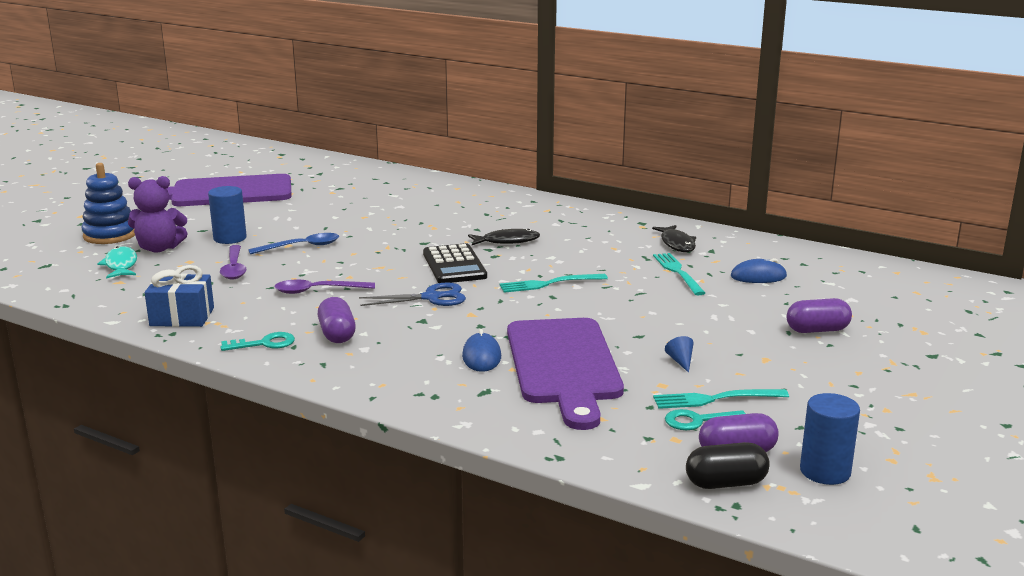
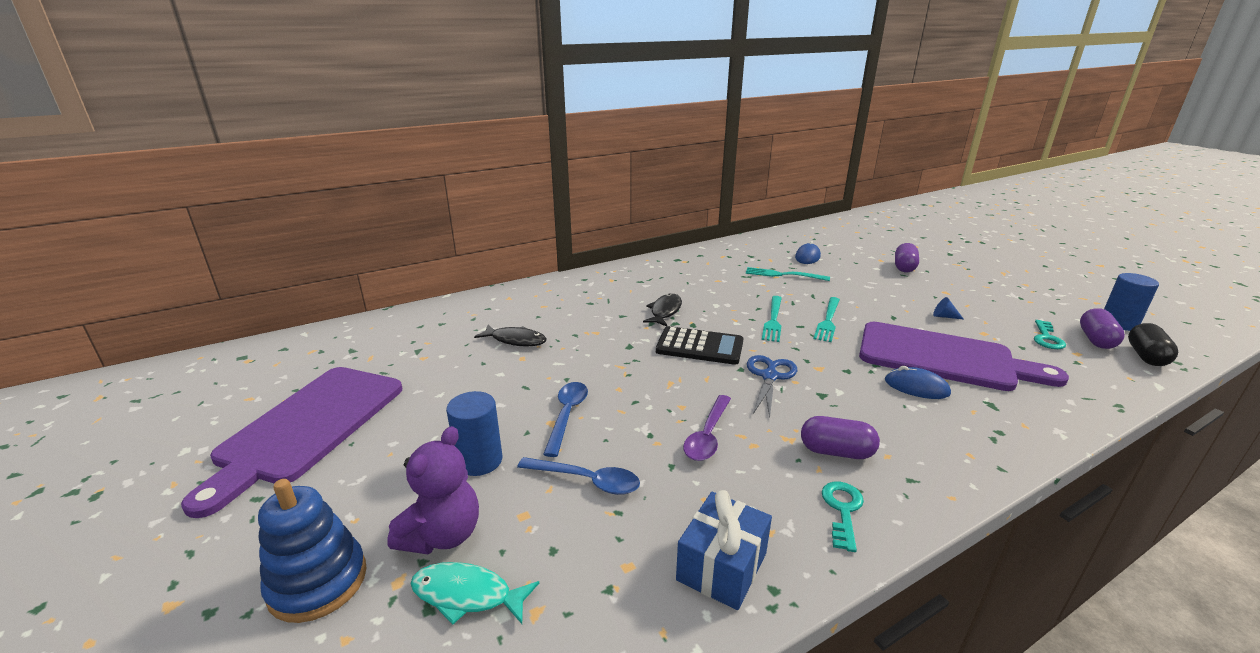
camera: 60 degrees left, 5 degrees up
purple spoon [220,245,247,279] -> blue spoon [517,457,640,495]
black fish [652,225,696,252] -> black fish moved to [474,325,547,347]
turquoise fork [653,389,789,409] -> turquoise fork moved to [814,297,840,342]

